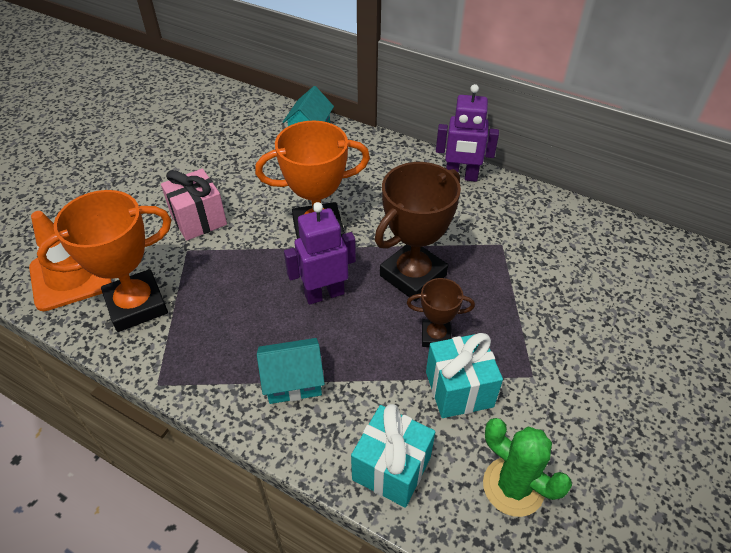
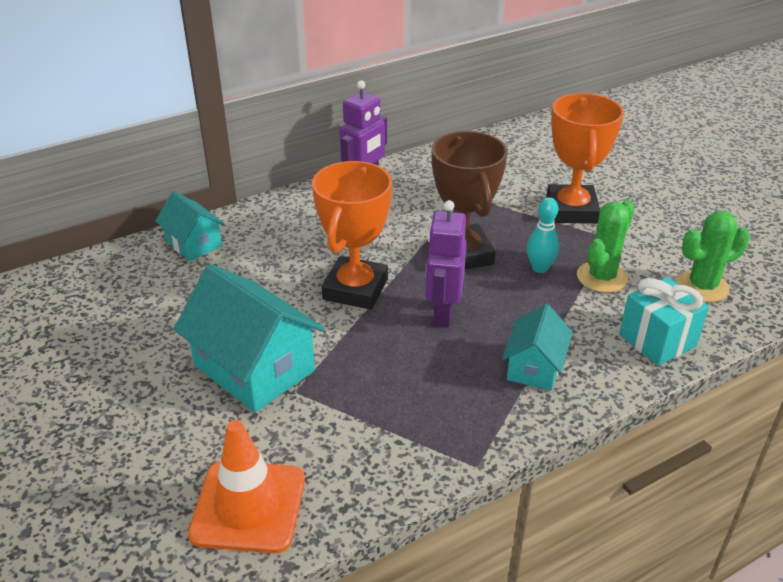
camera: 60 degrees left, 10 degrees down
orange trophy [37,190,171,332] -> orange trophy moved to [546,93,624,224]
pink gift [161,169,227,241] -> turquoise house [174,264,325,412]
brown trophy [407,278,475,347] -> turquoise bowling pin [527,197,559,273]
turquoise gift [426,333,503,418] -> green cactus [577,200,634,293]

